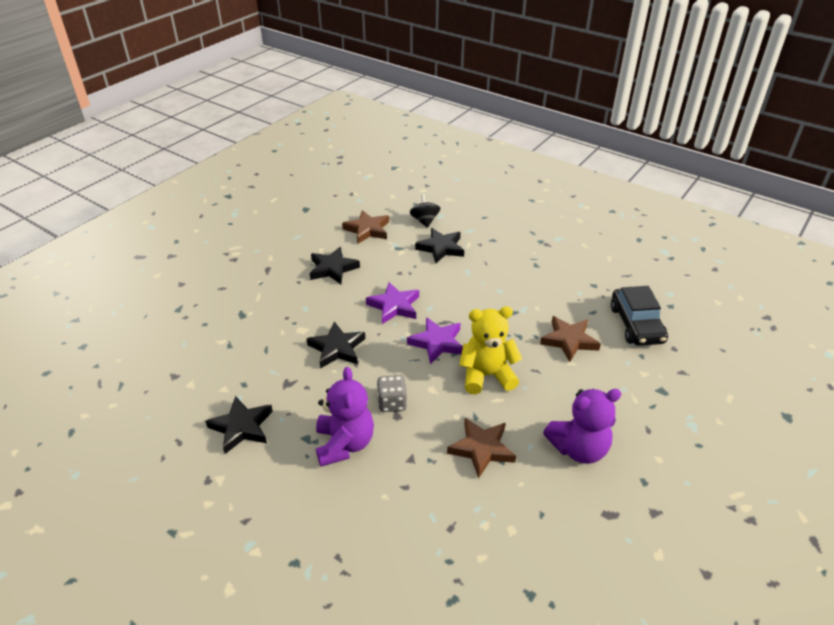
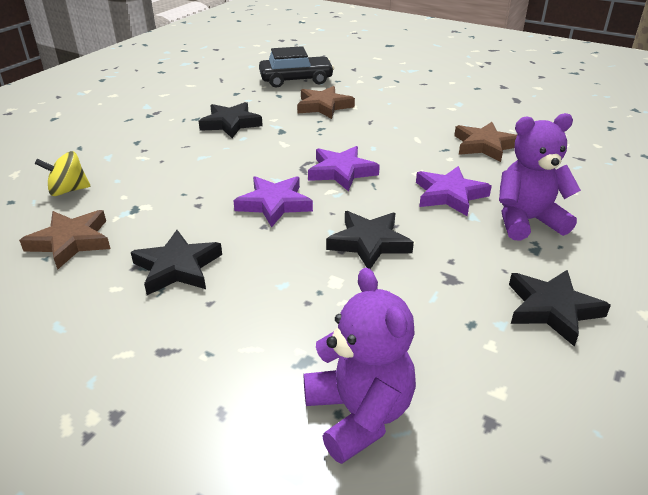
camera: 95 degrees left, 5 degrees down
grey dice [377,375,407,412] -> purple star [416,166,492,216]
black spinning top [410,194,440,228] -> yellow spinning top [35,151,90,196]
black star [415,228,464,264] -> black star moved to [198,102,263,138]
yellow teddy bear [459,306,522,394] -> none
purple teddy bear [543,389,621,464] -> purple teddy bear moved to [304,268,416,464]

